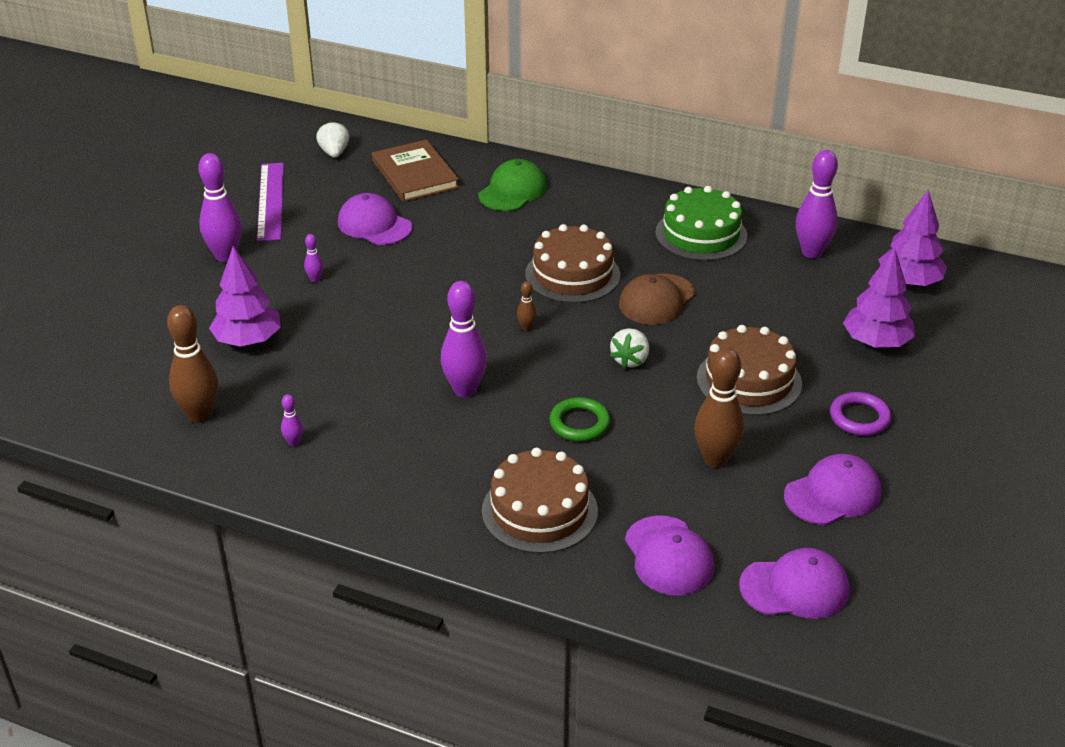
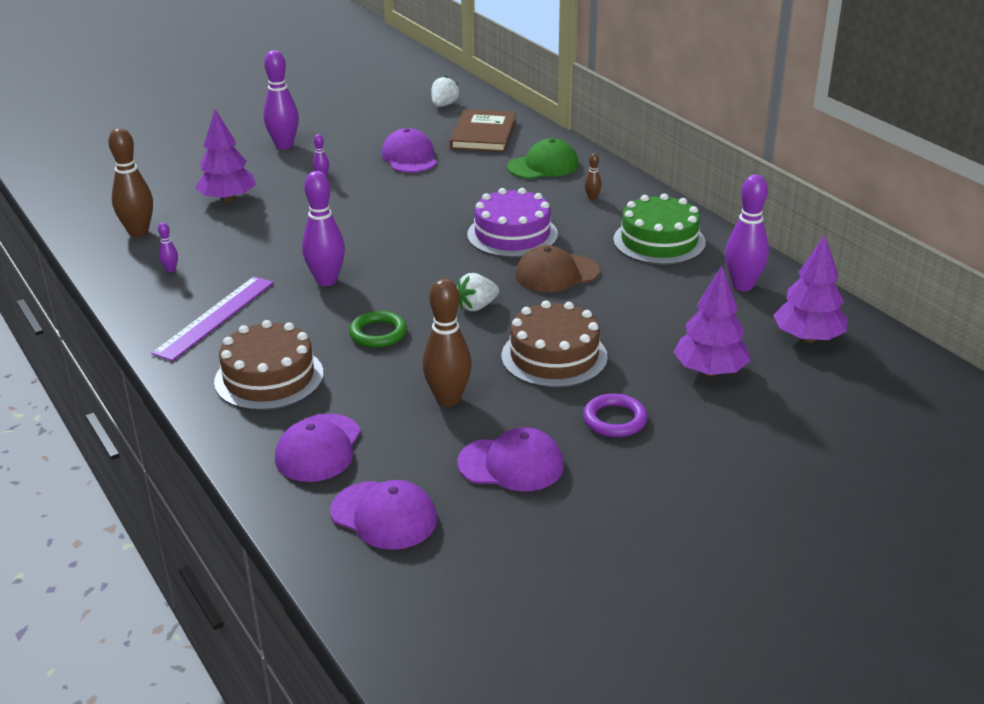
camera: 35 degrees right, 5 degrees down
purple ruler [257,163,284,241] -> purple ruler moved to [151,276,274,361]
brown bowling pin [517,281,537,331] -> brown bowling pin moved to [585,153,602,200]
brown cake [525,224,620,303] -> purple cake [467,188,558,257]

